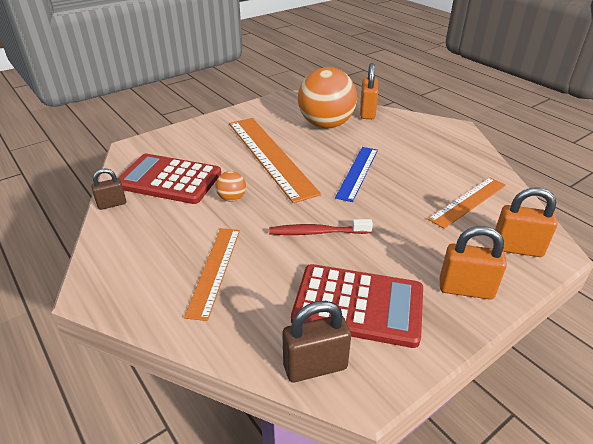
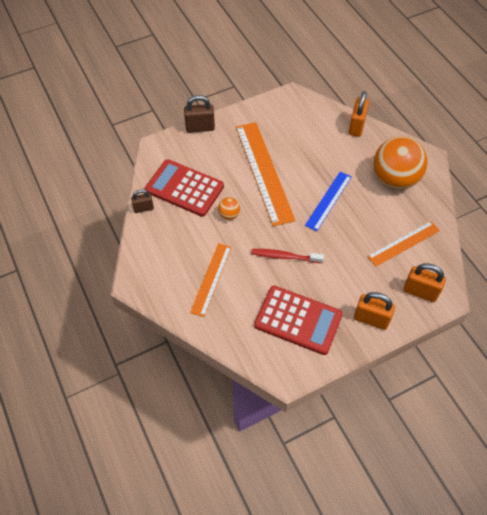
camera: 10 degrees right, 20 degrees up
brown padlock [282,301,351,382] -> brown padlock moved to [184,95,215,133]
orange ball [298,67,357,128] -> orange ball moved to [373,136,427,190]

